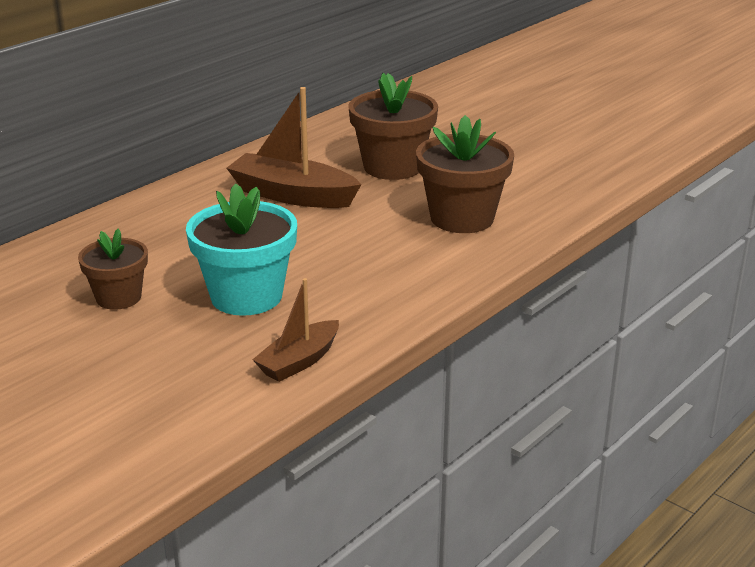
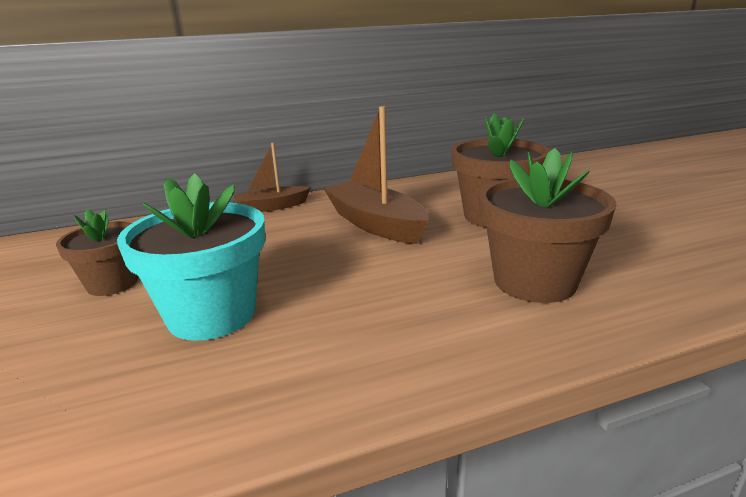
camera: 30 degrees right, 5 degrees down
brown boat [252,278,339,382] -> brown boat moved to [233,143,311,212]

